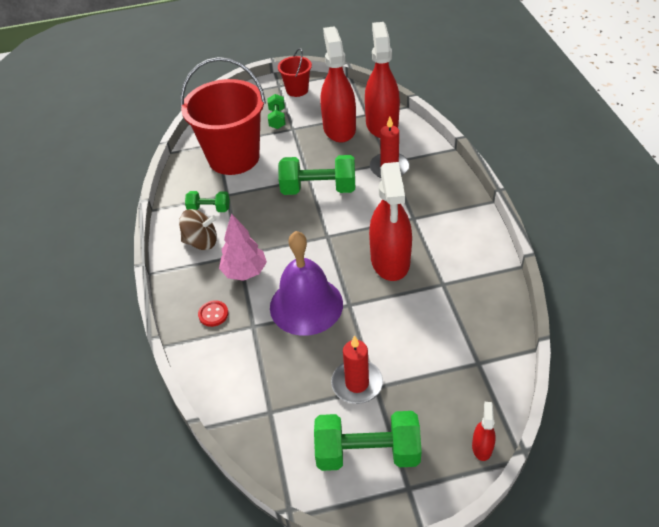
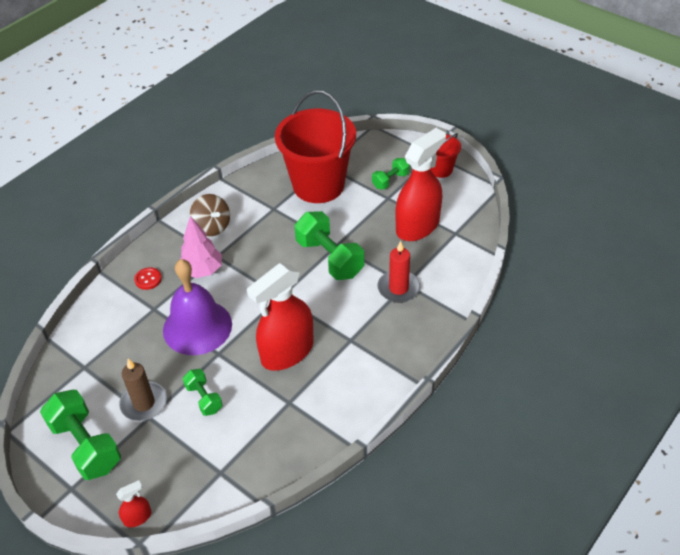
camera: 50 degrees right, 0 degrees up
green dumbbell [185,191,230,212] -> green dumbbell moved to [183,369,223,416]
red candle [331,335,383,404] -> brown candle [119,359,167,421]
red spray bottle [365,22,400,138] -> none

